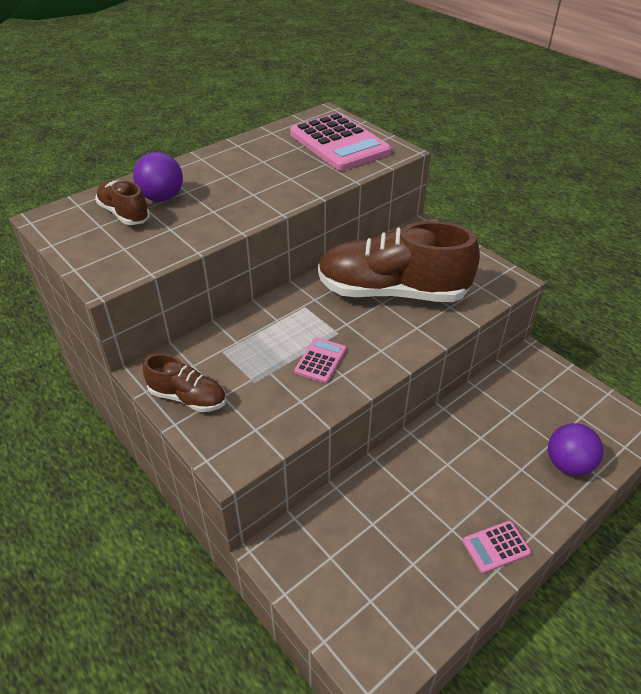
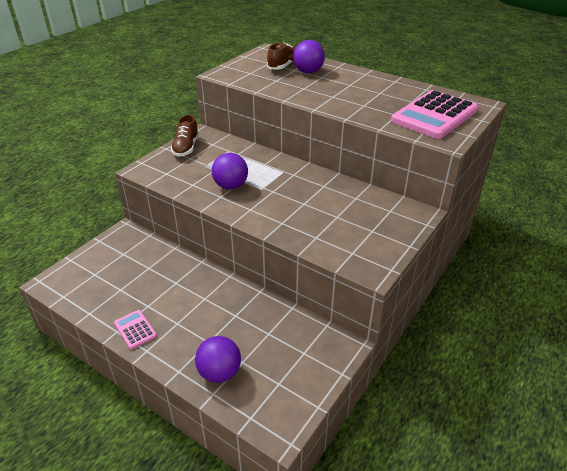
camera: 75 degrees right, 5 degrees down
pink calculator [295,337,346,383] -> purple ball [212,153,248,190]
brown shoe [318,221,480,302] -> none

